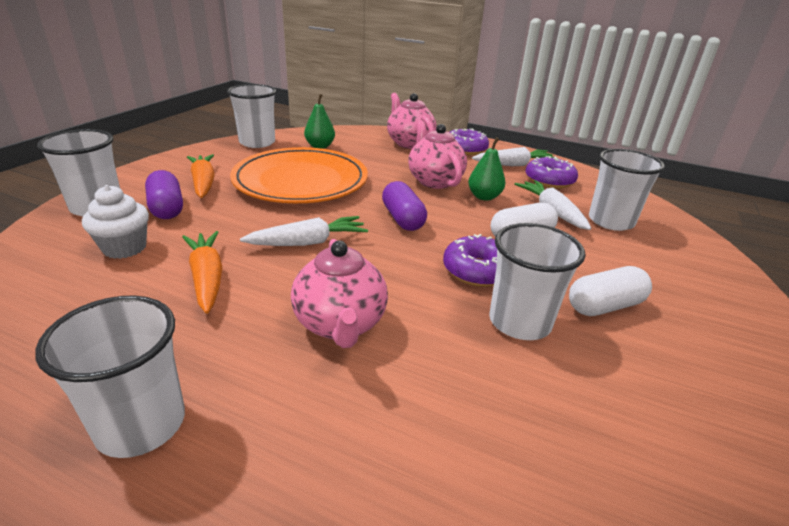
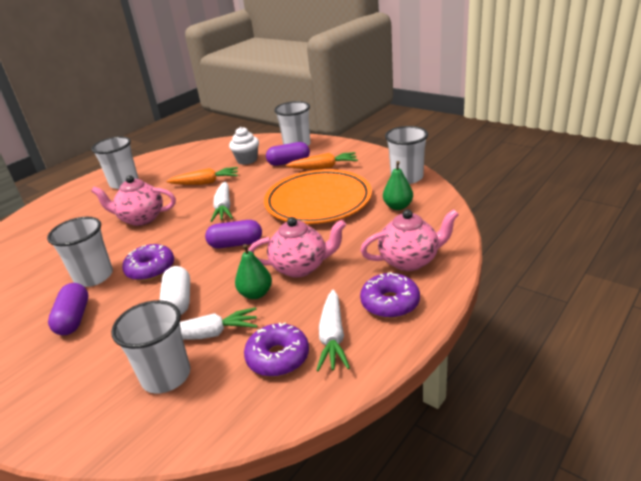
camera: 110 degrees right, 0 degrees up
white capsule [569,266,652,316] -> purple capsule [48,283,88,335]

